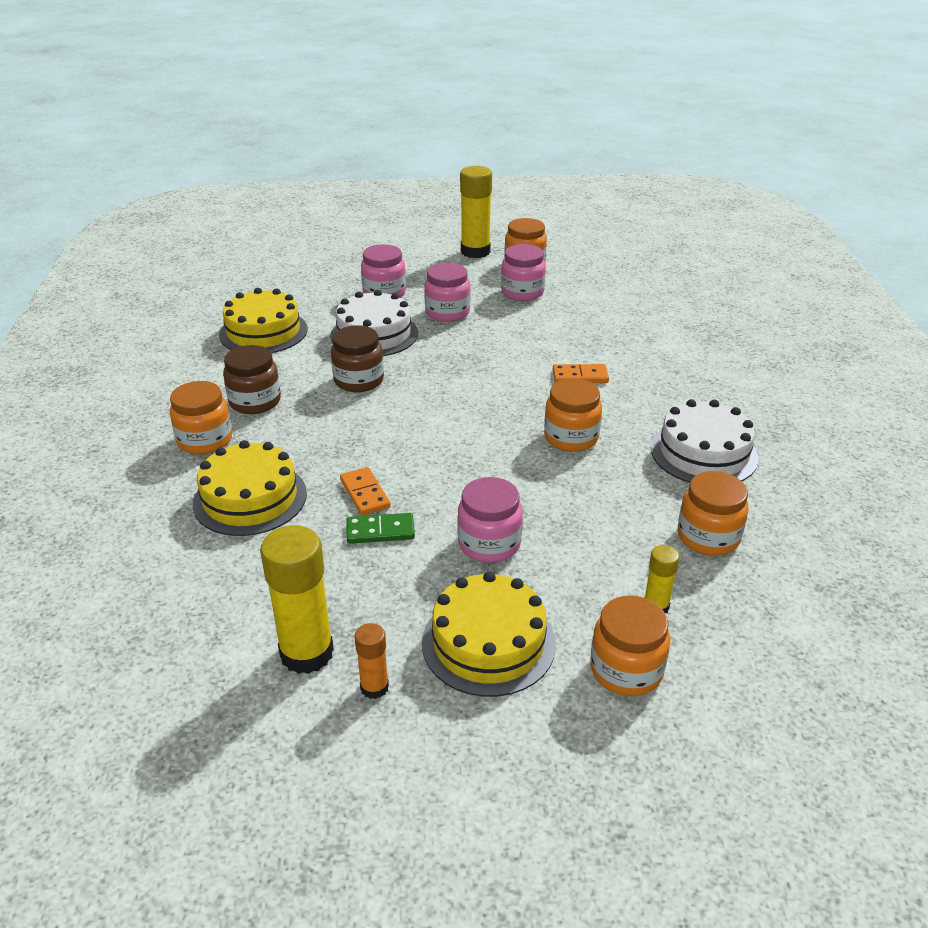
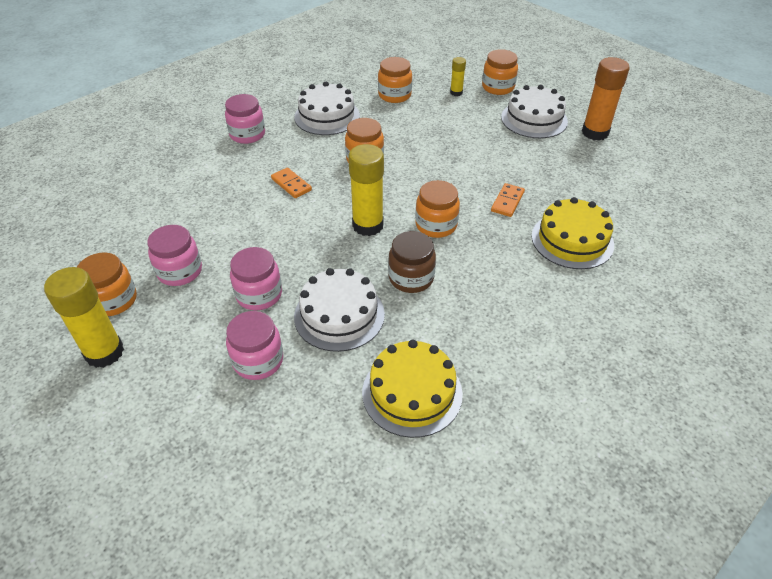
camera: 130 degrees left, 10 degrees up
orange jar [170,381,232,455] -> orange jar moved to [415,180,460,238]
brown jar [223,345,281,414] -> none
yellow glue stick [260,525,334,674] -> yellow glue stick moved to [348,144,384,236]
green domino [347,513,415,544] -> none
orange glue stick [354,623,389,699] -> orange glue stick [582,57,630,141], size x1.94
yellow cake [422,571,556,697] -> white cake [501,85,568,138]
pink jar [458,477,523,562] -> pink jar moved to [225,94,265,144]

